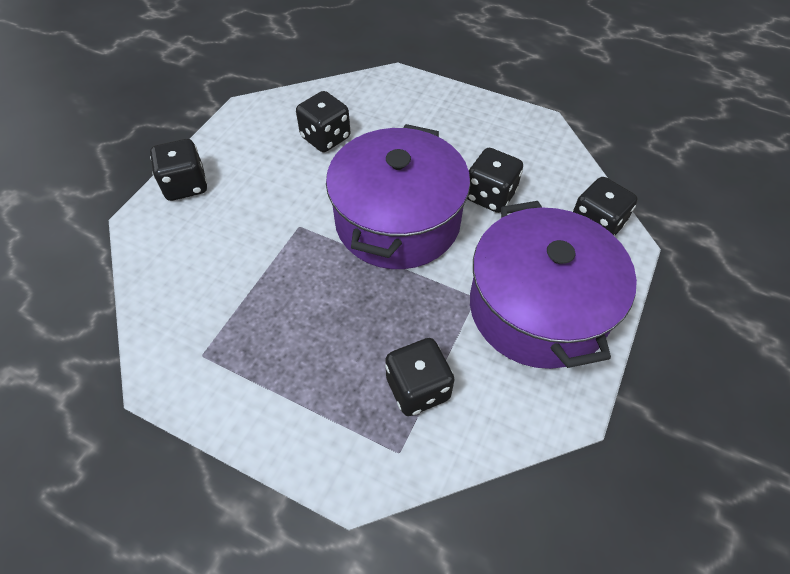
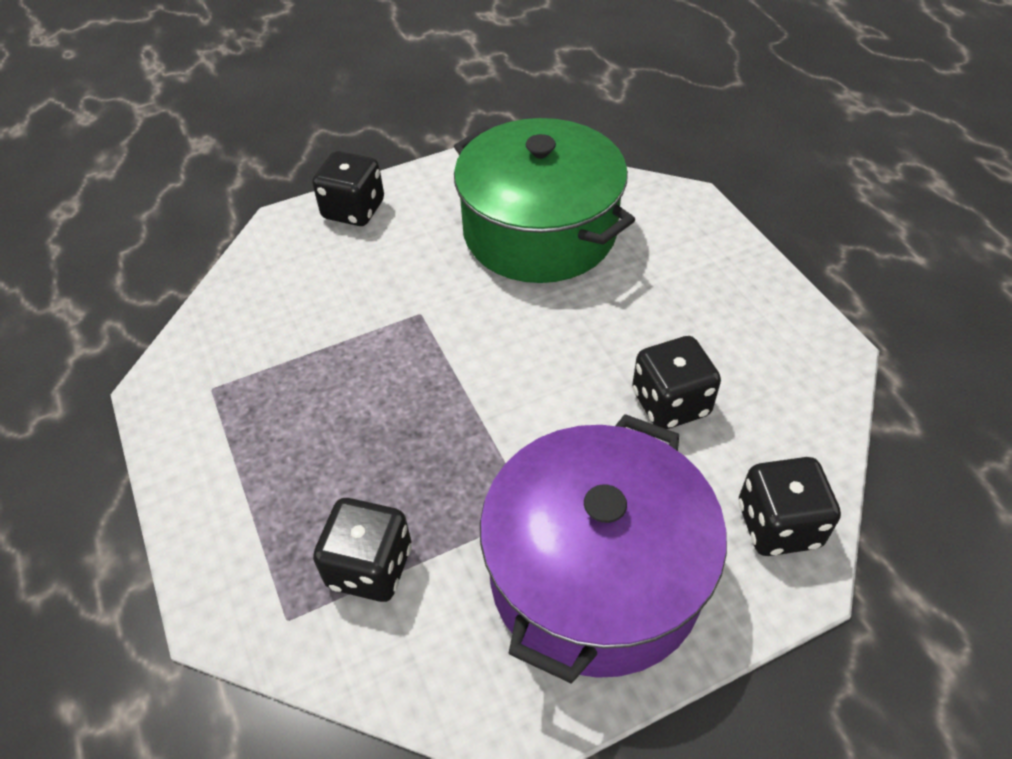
camera: 40 degrees right, 5 degrees down
black dice [296,91,351,152] -> green pot [454,118,635,283]
purple pot [326,124,470,269] -> none

